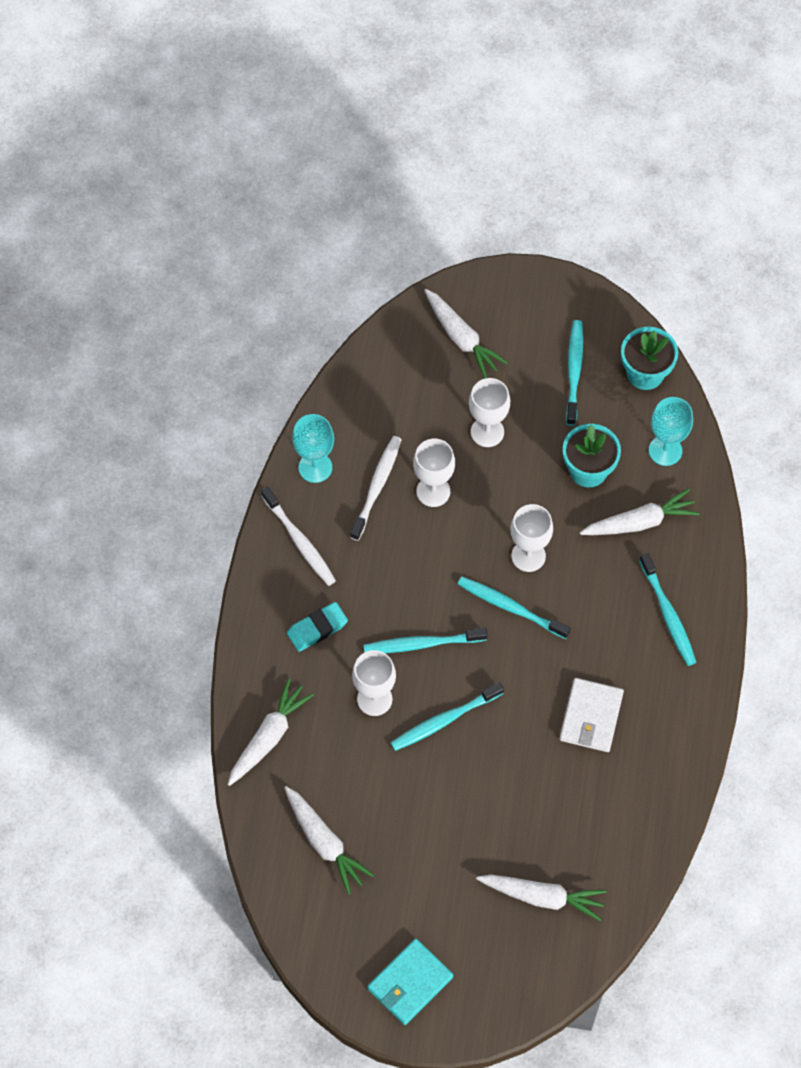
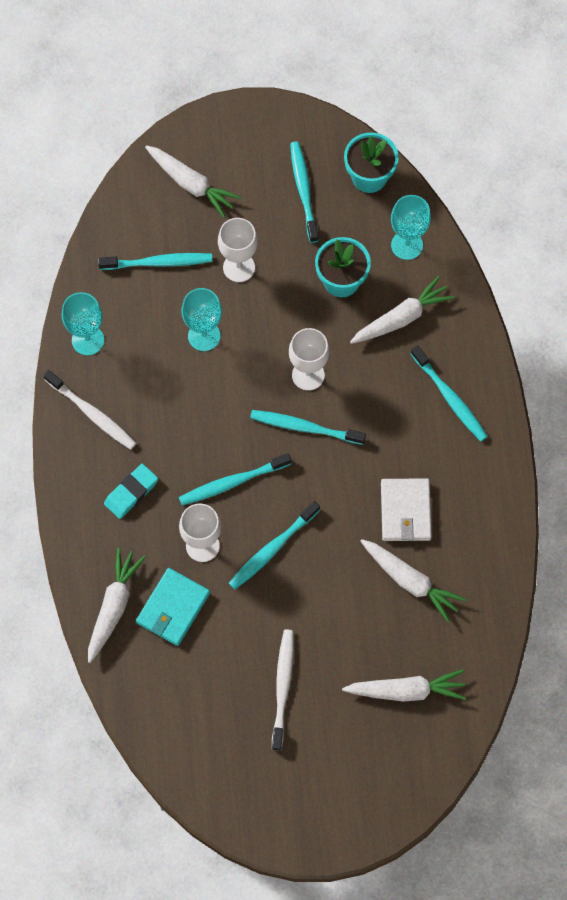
camera: 15 degrees left, 5 degrees up
white carrot [284,786,374,895] -> white carrot moved to [361,539,466,623]
white toothbrush [350,436,402,541] -> white toothbrush moved to [272,629,294,751]
turquoise wallet [368,939,453,1025] -> turquoise wallet moved to [136,568,210,646]
white goblet [413,439,455,507] -> turquoise goblet [181,288,222,351]
none -> turquoise toothbrush [98,253,212,270]

